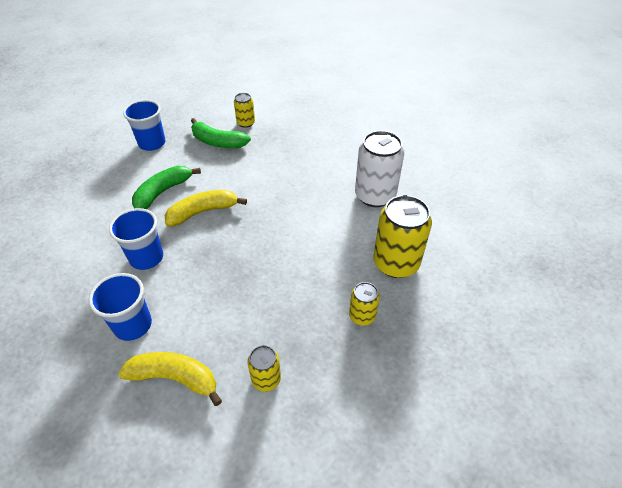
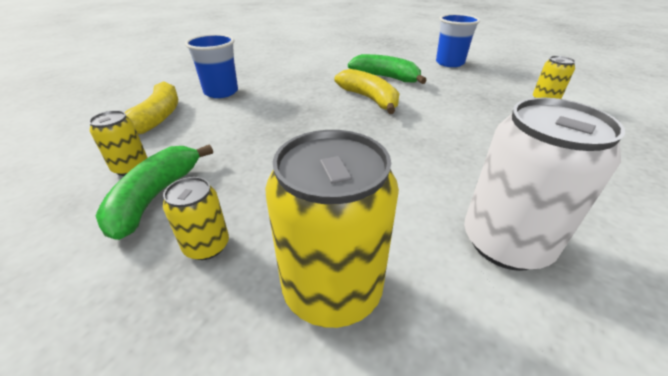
camera: 80 degrees right, 10 degrees down
blue cup [109,208,163,270] -> none
green banana [191,118,251,148] -> green banana moved to [95,144,213,240]

